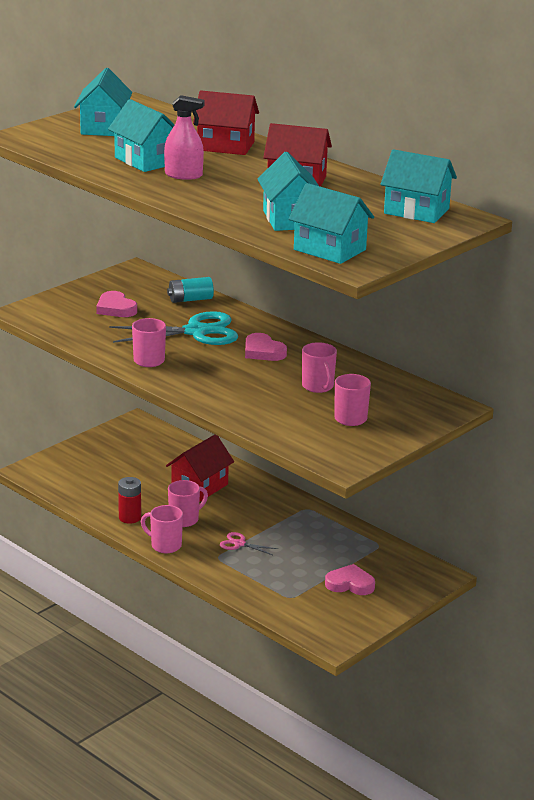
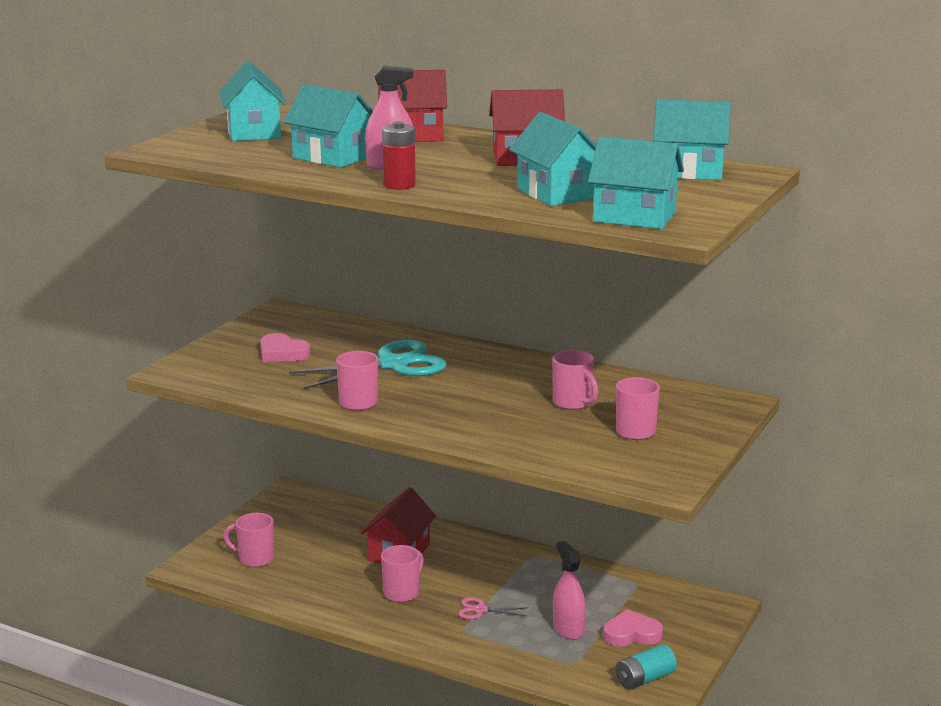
camera: 15 degrees left, 5 degrees down
red battery [118,477,141,524] -> red battery moved to [382,121,416,190]
pink mug [141,505,183,553] -> pink mug moved to [223,513,274,567]
turquoise battery [167,277,214,303] -> turquoise battery moved to [616,644,677,690]
pink heart [245,333,287,361] -> none
none -> pink spray bottle [553,541,586,640]

